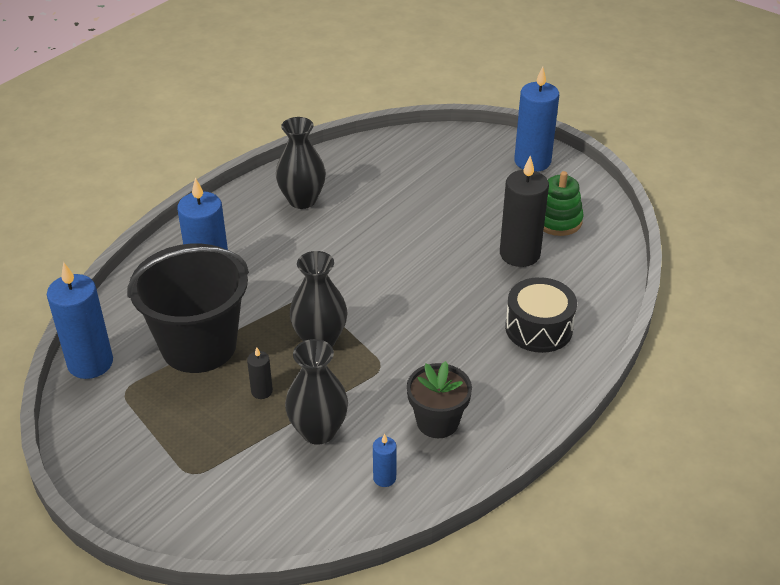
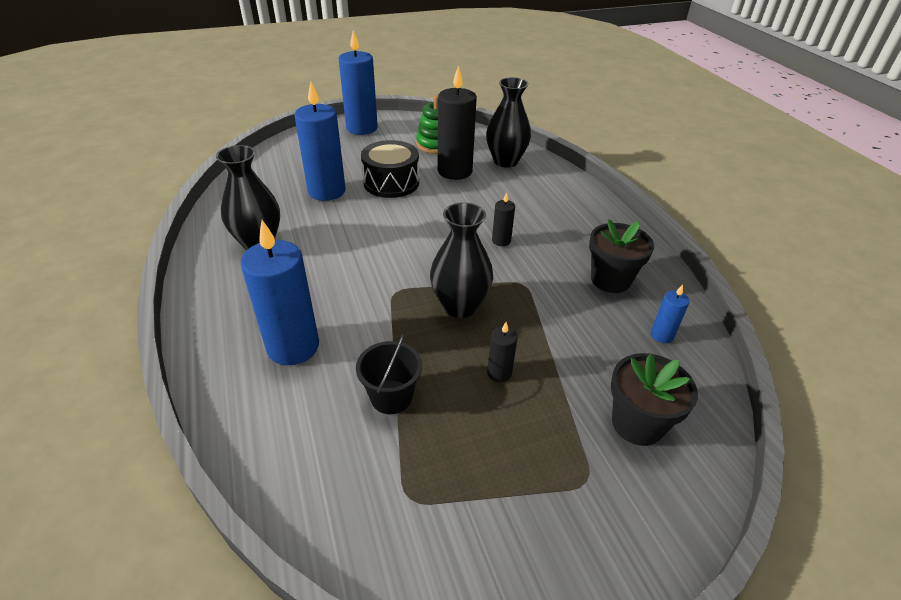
camera: 60 degrees left, 0 degrees up
blue candle [47,262,113,379] -> blue candle moved to [294,82,345,201]
black bucket [127,244,249,373] -> black bucket [356,334,422,414], size x0.45
black vase [285,339,348,445] -> black vase moved to [486,77,531,168]
black drum [505,277,577,353] -> black drum moved to [361,140,419,198]
none -> black candle [492,192,515,246]
none -> black flower pot [611,353,698,446]

